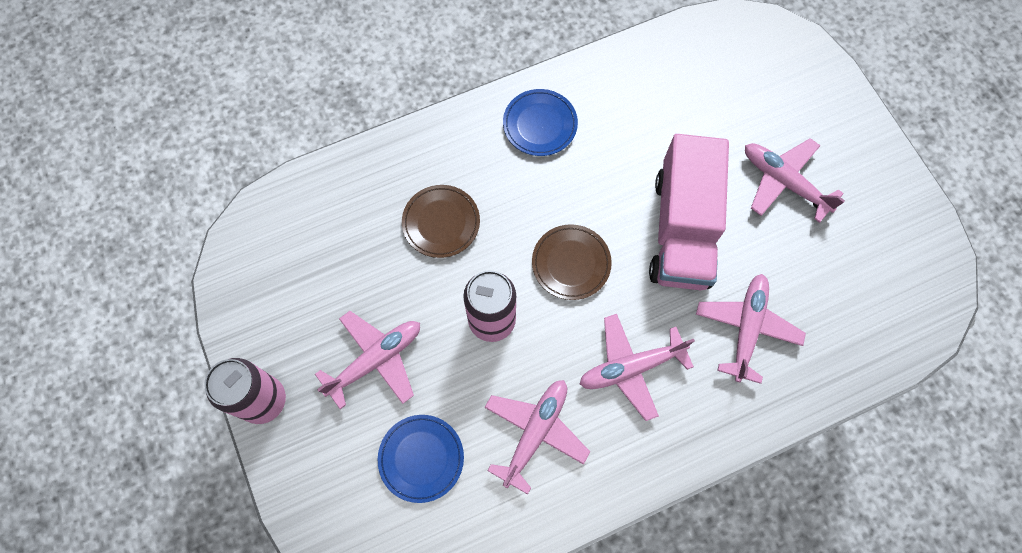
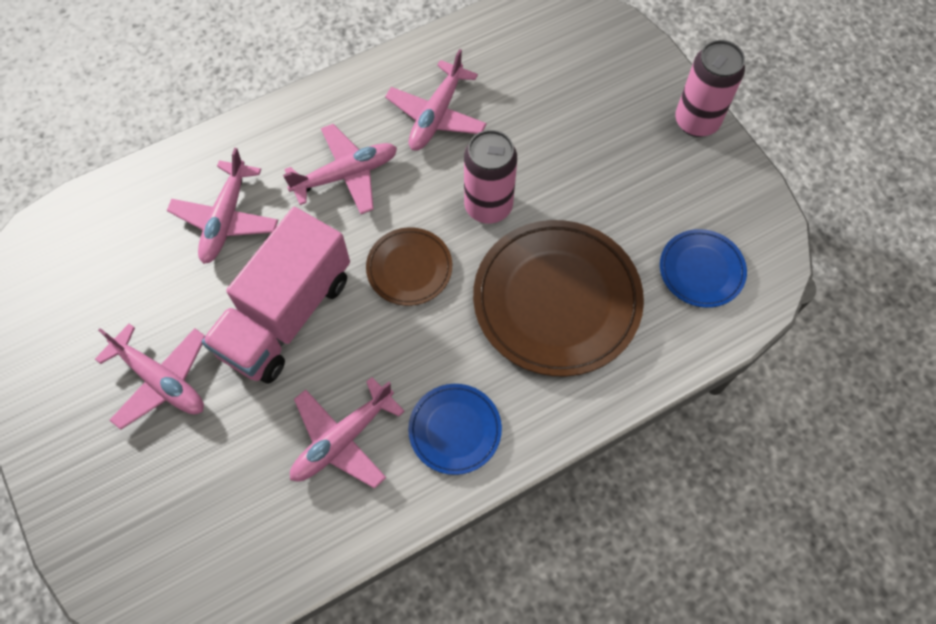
camera: 175 degrees right, 5 degrees down
pink plane [315,311,420,409] -> pink plane moved to [290,377,405,489]
blue plate [378,415,464,503] -> blue plate moved to [660,229,747,308]
brown plate [402,185,480,258] -> brown plate [473,220,644,377], size x1.92
pink truck [649,134,729,290] -> pink truck turned 150 degrees counterclockwise [202,207,350,384]

